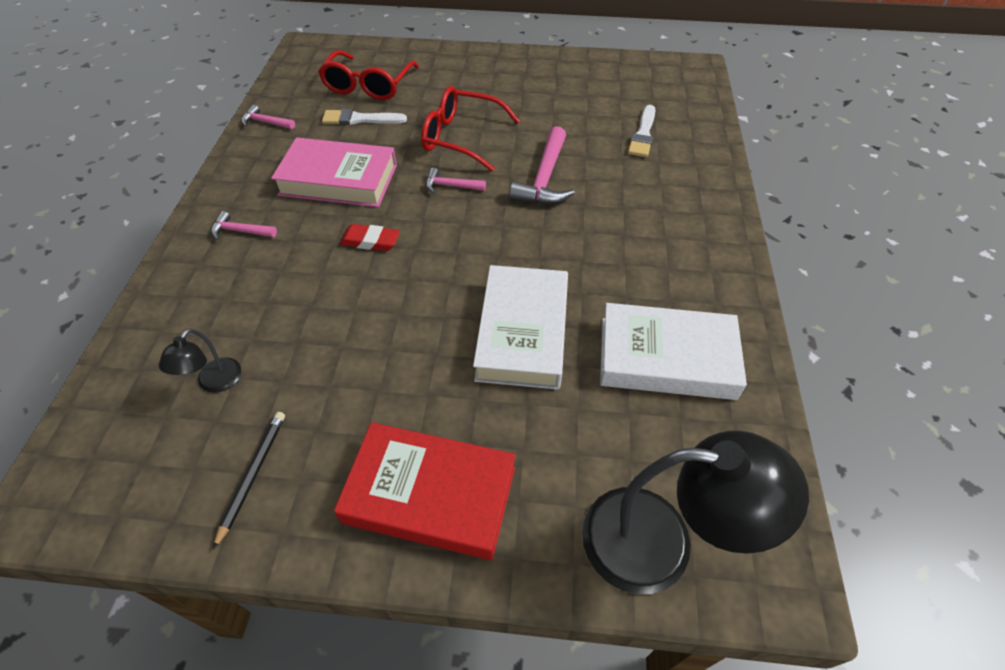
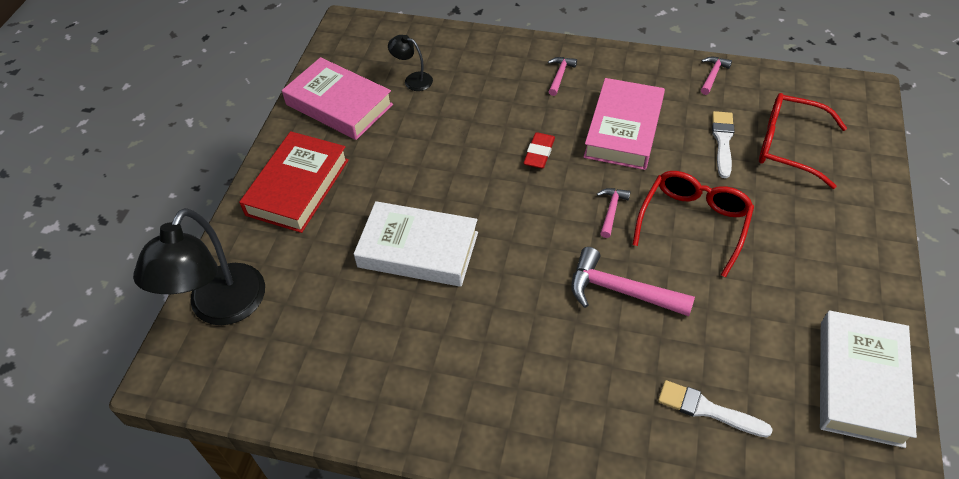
camera: 100 degrees right, 0 degrees up
black pencil [213,412,285,550] -> pink book [282,57,393,140]
white book [600,303,747,400] -> white book moved to [820,310,917,448]

